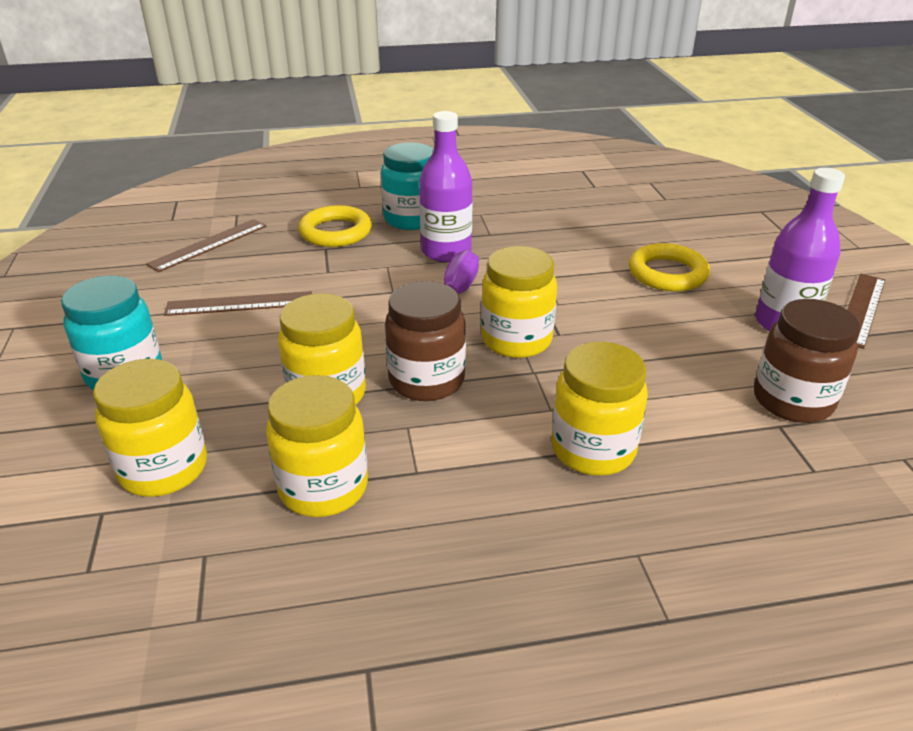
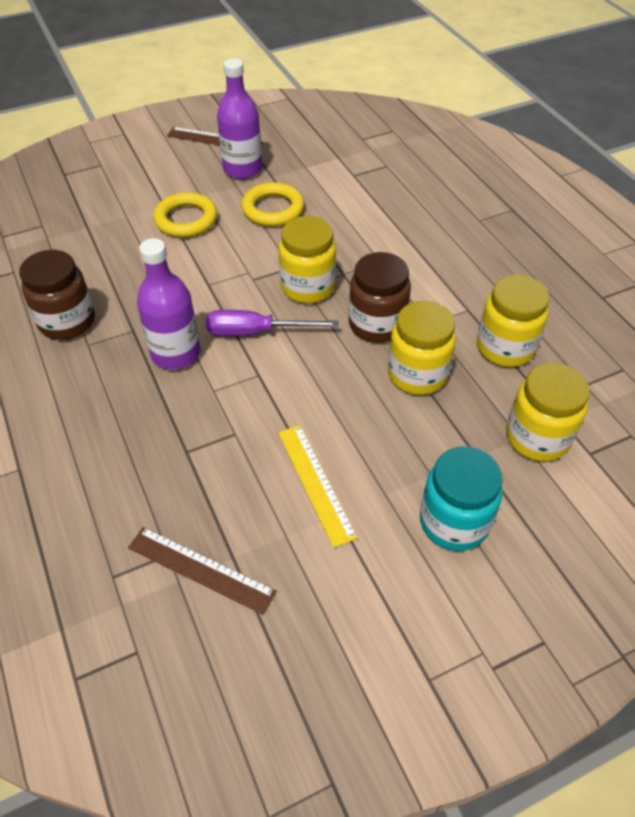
camera: 105 degrees left, 15 degrees up
brown ruler [164,291,312,316] -> yellow ruler [278,425,357,548]
yellow ring [298,205,372,247] -> yellow ring moved to [241,182,304,227]
turquoise jar [381,142,434,230] -> none
yellow jar [551,342,648,476] -> none
brown jar [754,299,860,423] -> brown jar moved to [19,250,95,340]

